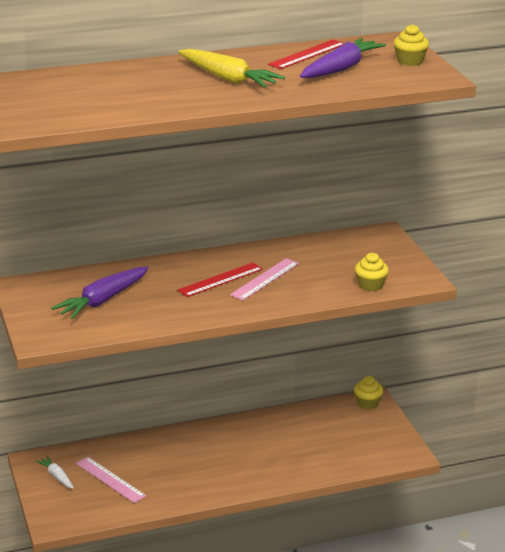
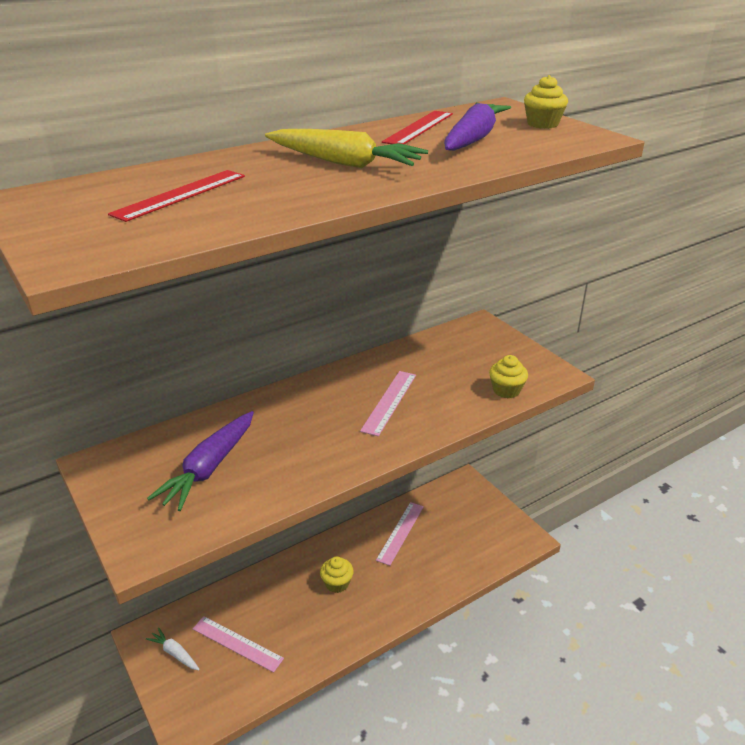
camera: 15 degrees left, 5 degrees up
red ruler [177,263,263,297] -> red ruler moved to [108,170,245,222]
yellow cupcake [354,376,384,410] -> yellow cupcake moved to [320,556,354,593]
none -> pink ruler [376,502,424,566]

